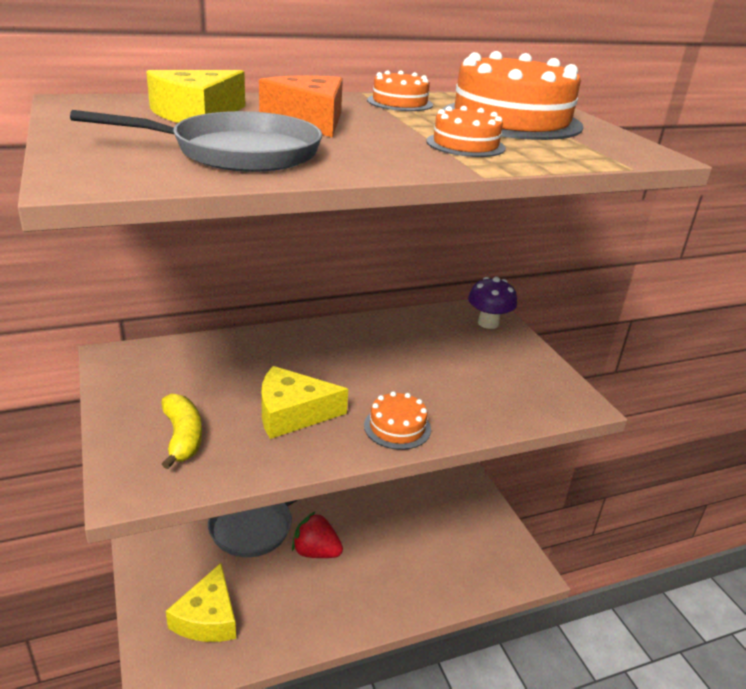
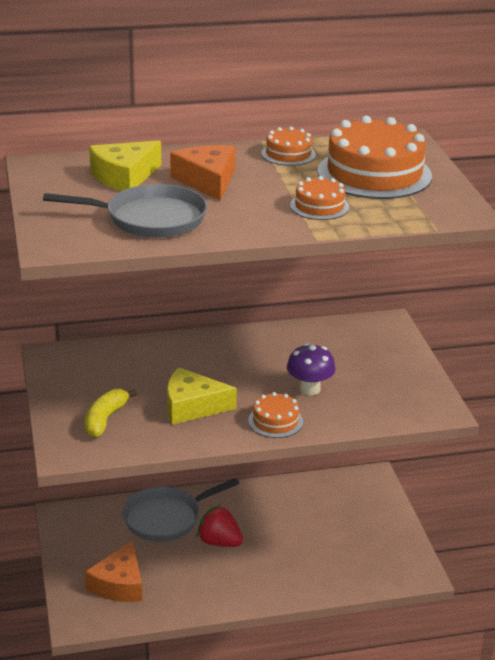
camera: 10 degrees right, 0 degrees up
yellow banana [162,394,202,469] -> yellow banana turned 150 degrees counterclockwise [85,389,137,438]
yellow cheese [166,563,236,642] -> orange cheese [85,540,142,602]
purple mushroom [468,277,517,329] -> purple mushroom moved to [287,343,335,395]

